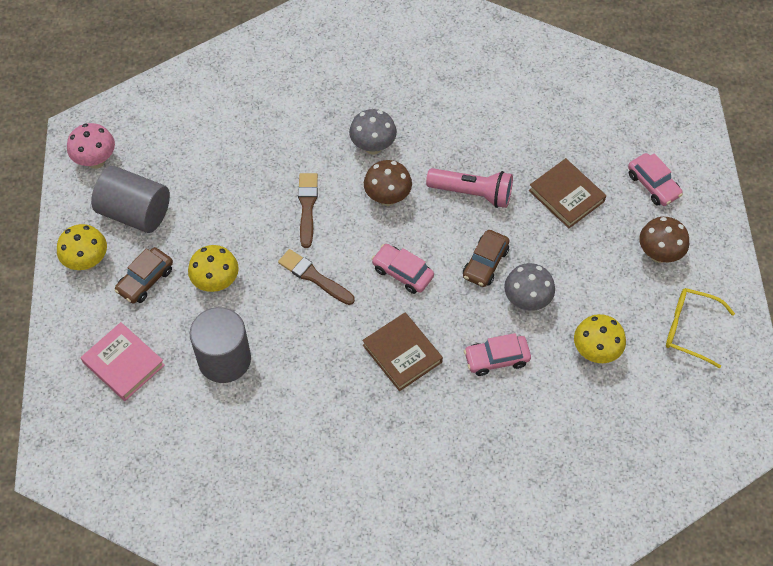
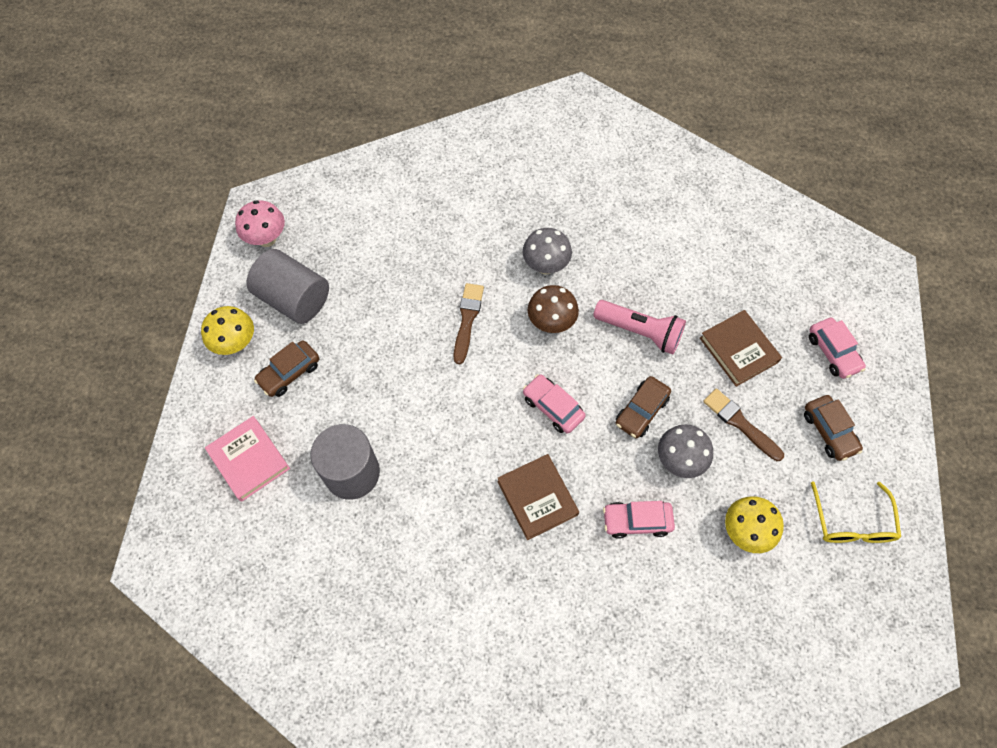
camera: 10 degrees right, 5 degrees up
yellow mushroom [188,245,239,292] -> none
brown brush [278,249,355,305] -> brown brush moved to [703,389,784,461]
brown mushroom [639,217,689,263] -> brown car [804,395,863,461]
yellow glasses [666,288,735,368] -> yellow glasses turned 120 degrees counterclockwise [811,482,901,543]

